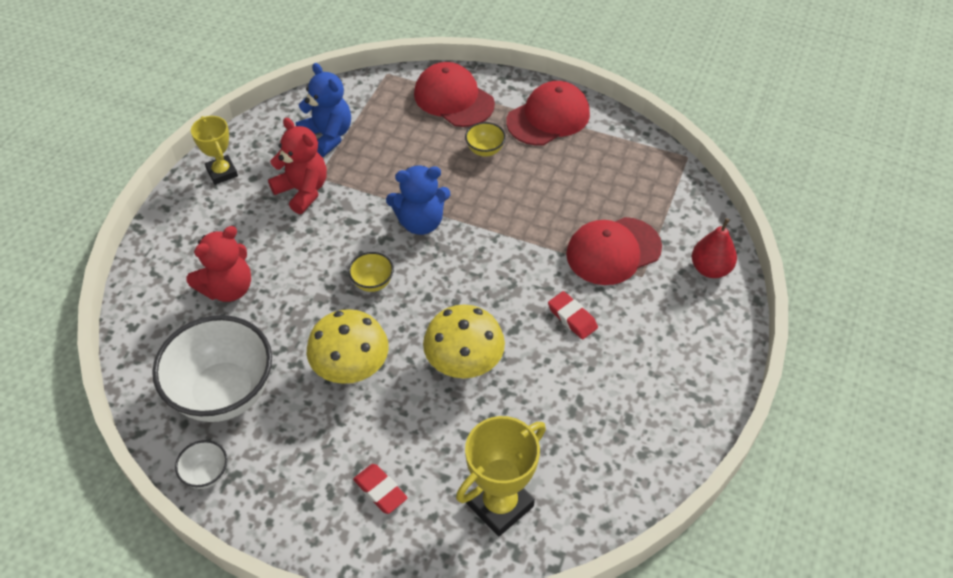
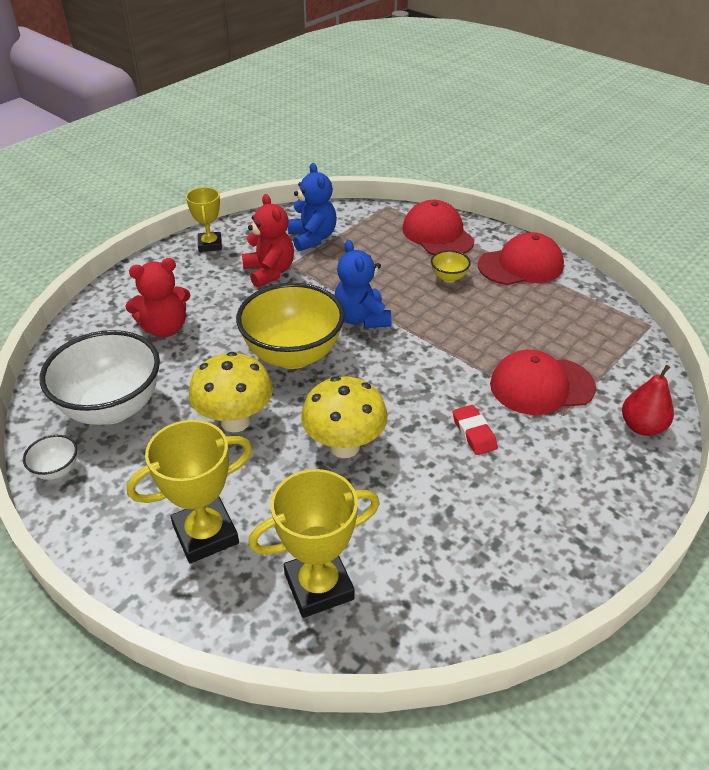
camera: 20 degrees right, 10 degrees down
yellow bowl [348,252,394,292] -> yellow bowl [236,283,345,369], size x2.35
red eraser [353,464,408,514] -> yellow trophy [127,420,252,564]
blue teddy bear [386,166,451,235] -> blue teddy bear turned 60 degrees clockwise [335,240,392,328]

